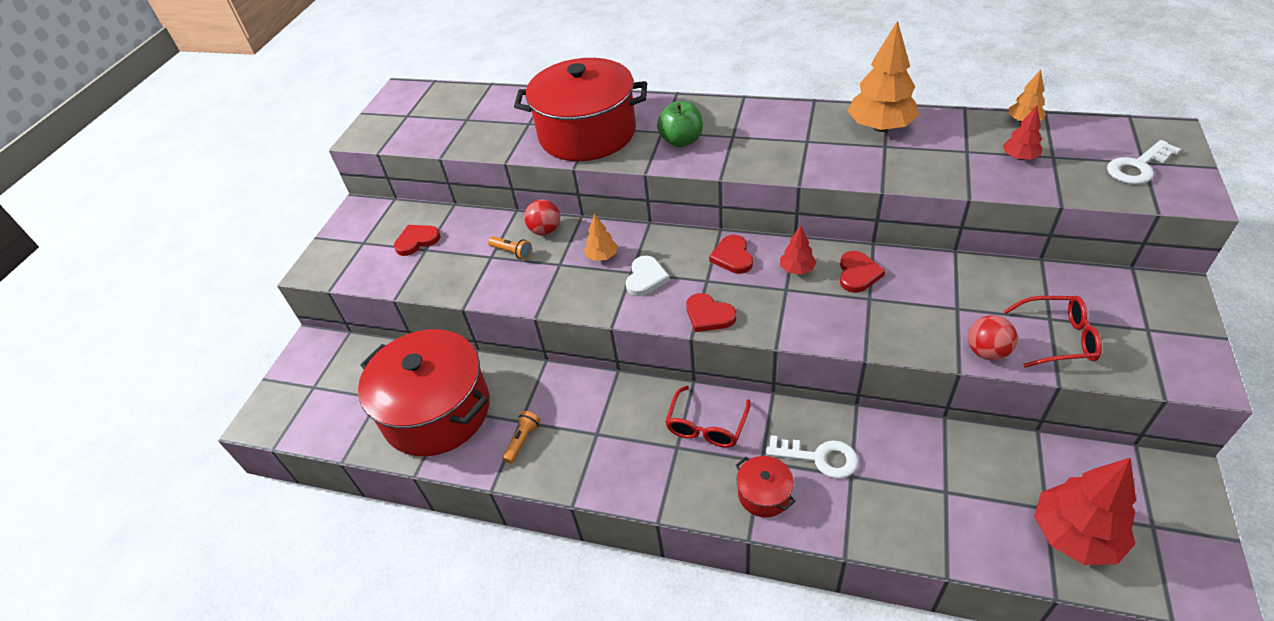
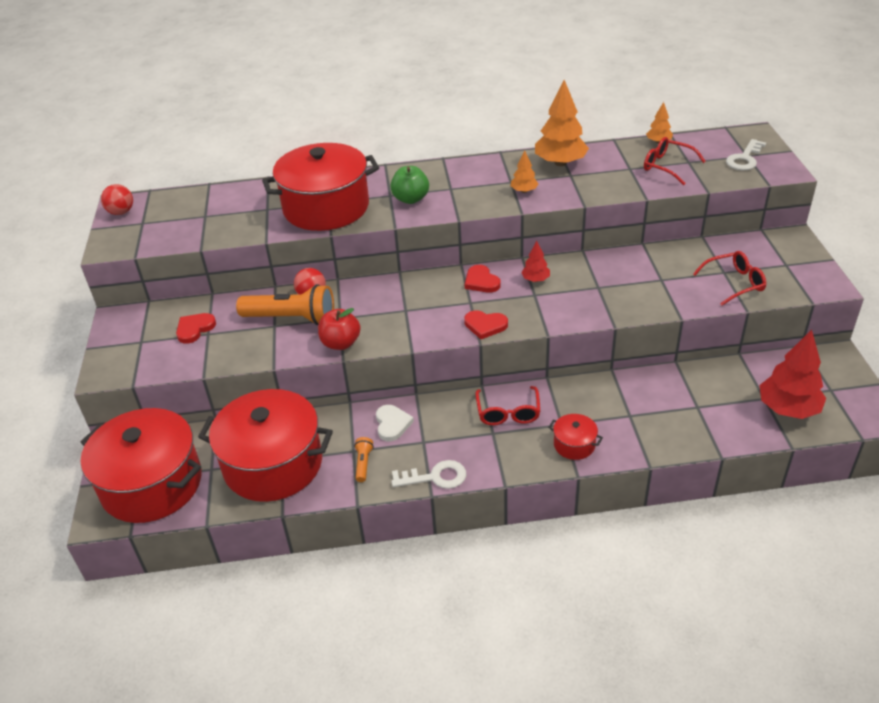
camera: 25 degrees left, 5 degrees down
orange flashlight [488,236,532,260] -> orange flashlight [236,284,334,325], size x2.25
orange tree [584,214,618,261] -> orange tree moved to [511,150,538,193]
white heart [626,256,670,296] -> white heart moved to [376,405,414,441]
white key [766,435,858,479] -> white key moved to [391,460,466,489]
red heart [840,251,885,293] -> none
red ball [968,315,1018,360] -> red ball moved to [101,184,133,215]
red tree [1003,106,1042,160] -> red glasses [644,137,706,185]
none -> red pot [80,408,202,523]
none -> red apple [318,308,361,350]

